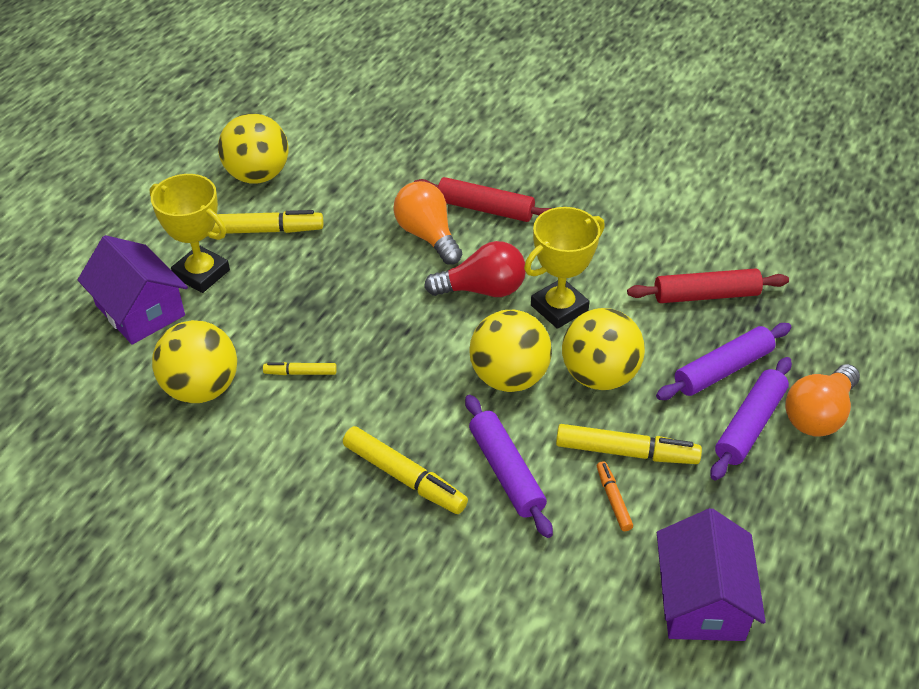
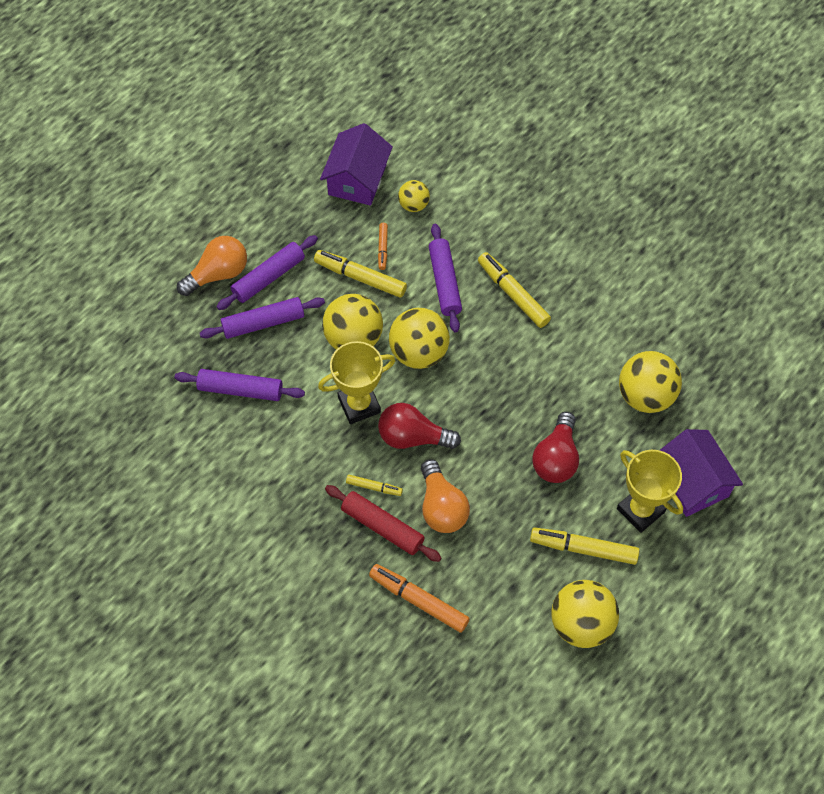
camera: 165 degrees left, 15 degrees up
yellow marker [263,362,337,375] -> yellow marker moved to [346,475,403,496]
red rolling pin [627,268,789,303] -> purple rolling pin [175,369,305,401]
none -> orange marker [369,564,470,633]
none -> yellow ball [398,180,430,212]
none -> red light bulb [532,412,579,483]

